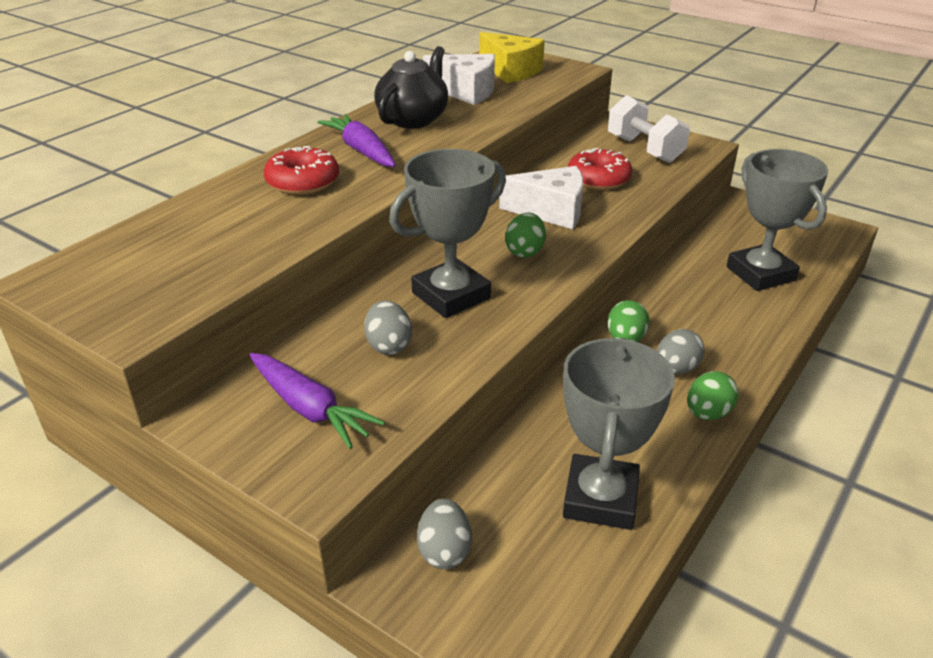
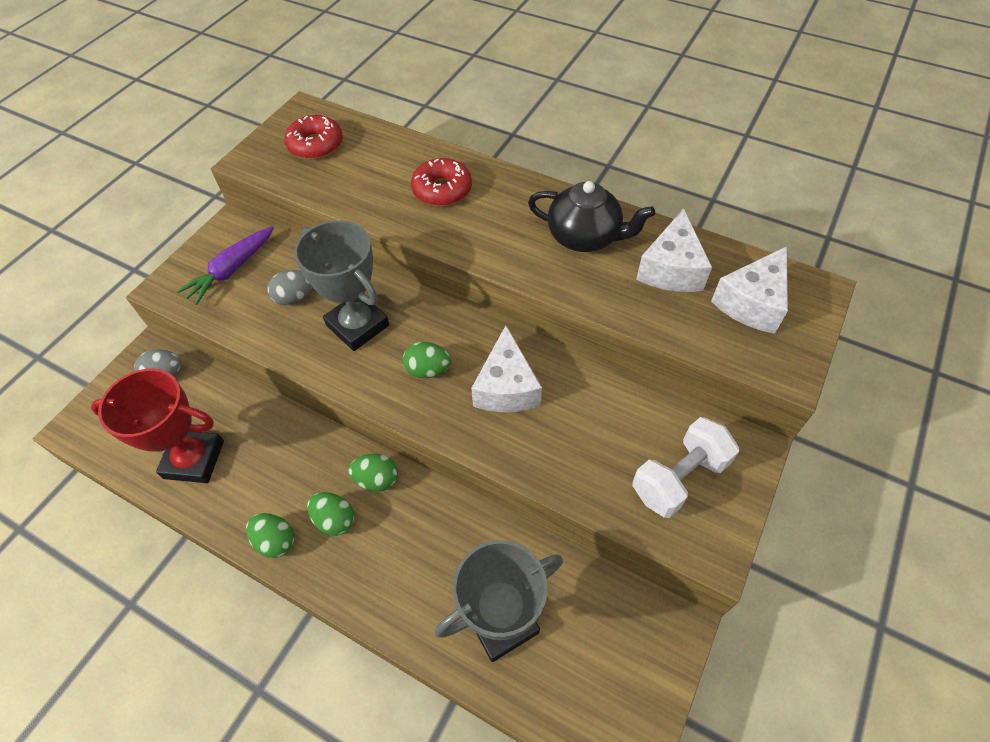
camera: 85 degrees right, 20 degrees up
purple carrot [317,114,396,167] -> none
yellow cheese [479,32,545,83] -> white cheese [711,246,788,334]
grey trophy [563,338,675,530] -> red trophy [91,368,224,483]
red donut [568,148,632,190] -> red donut moved to [284,115,343,159]
grey egg [657,329,704,374] -> green egg [307,492,354,536]

